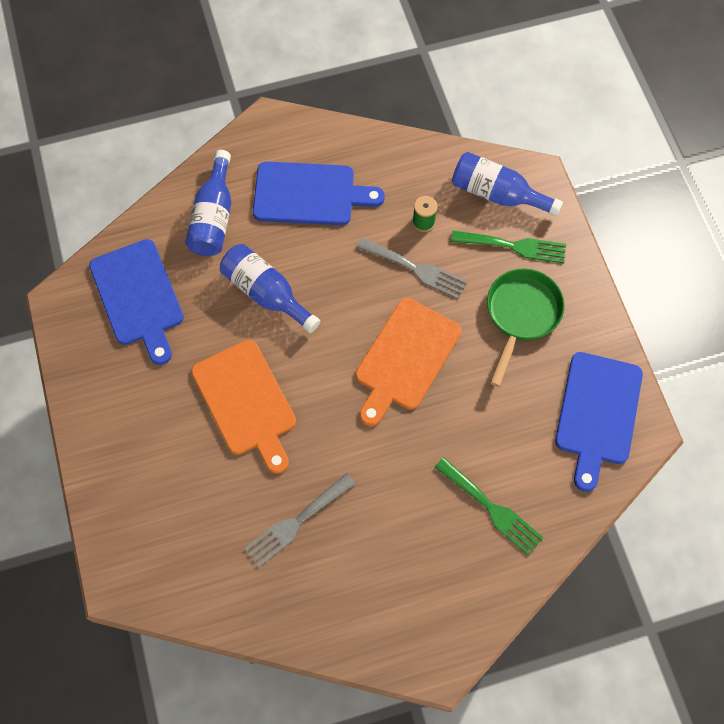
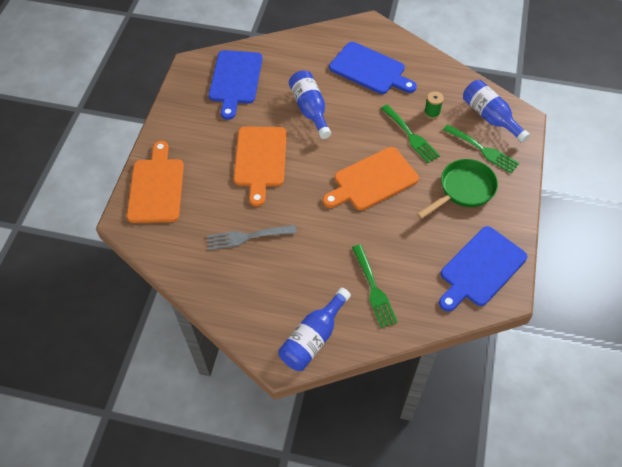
camera: 30 degrees right, 10 degrees down
blue bottle [185,150,231,256] -> blue bottle moved to [278,288,351,371]
grey fork [357,238,468,299] -> green fork [381,104,440,163]
none -> orange cutting board [127,141,184,223]

